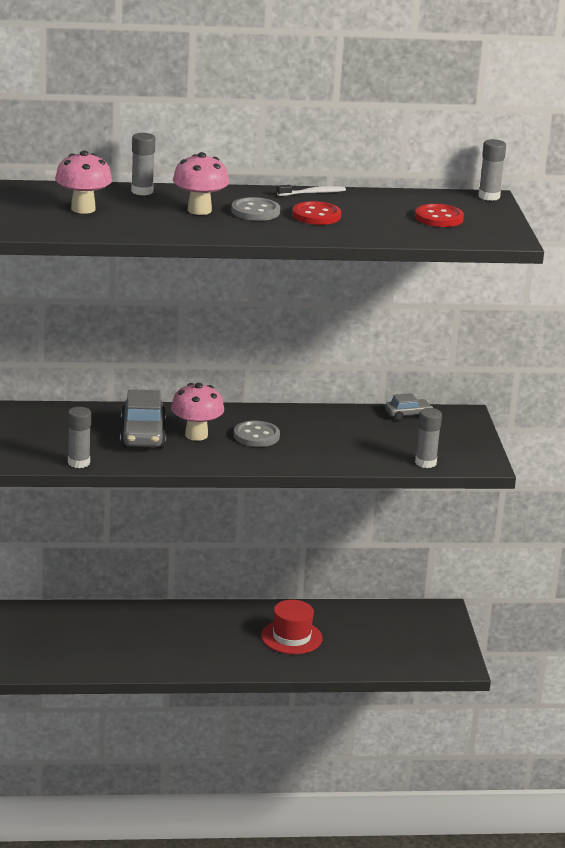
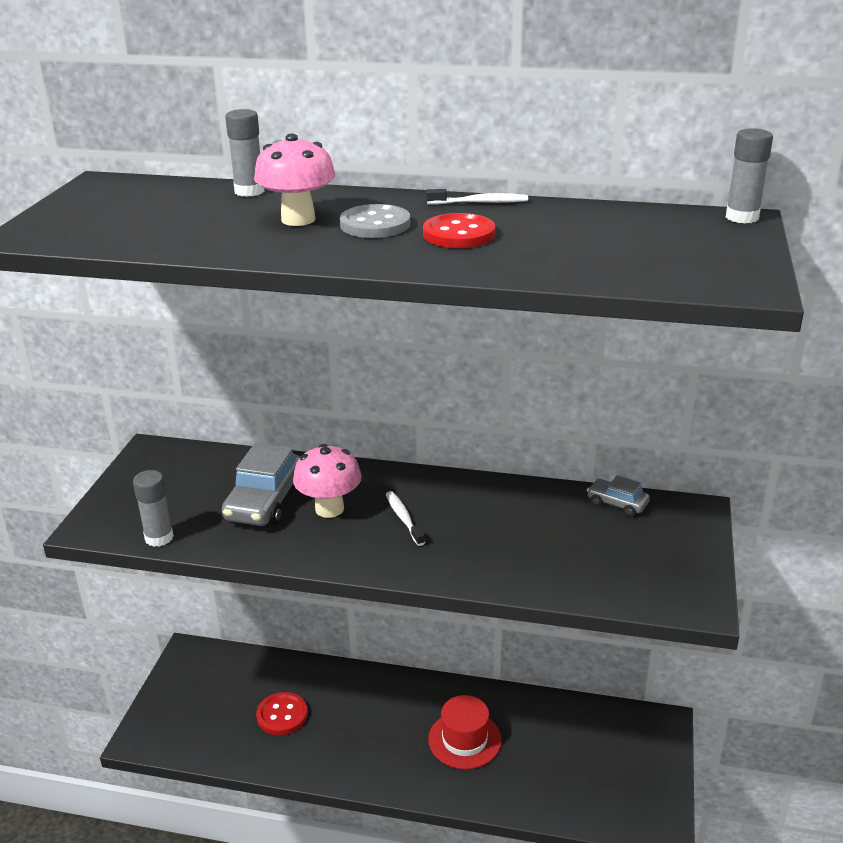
camera: 20 degrees right, 5 degrees up
pink mushroom [55,150,112,214] -> none
grey button [234,421,280,447] -> white toothbrush [386,491,425,546]
grey car [385,393,433,420] -> grey car turned 150 degrees counterclockwise [587,475,650,517]
red button [415,204,464,227] -> red button moved to [256,692,308,735]
grey glue stick [415,408,442,468] -> none

